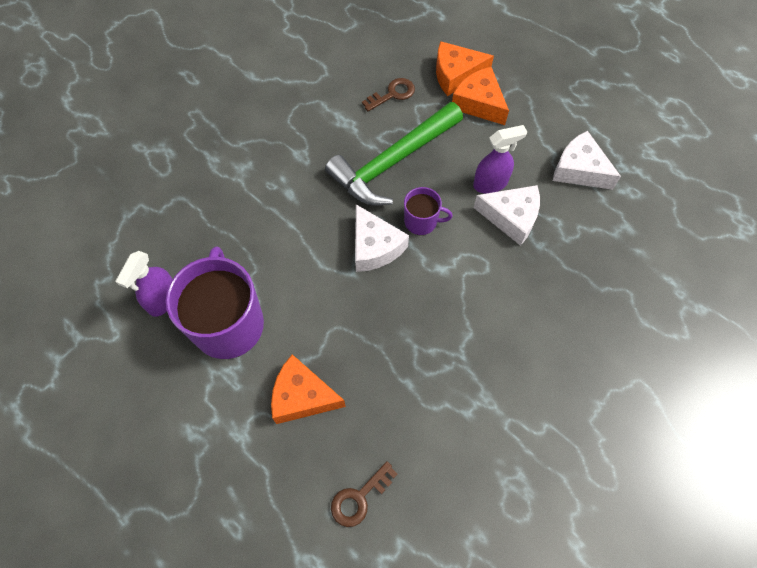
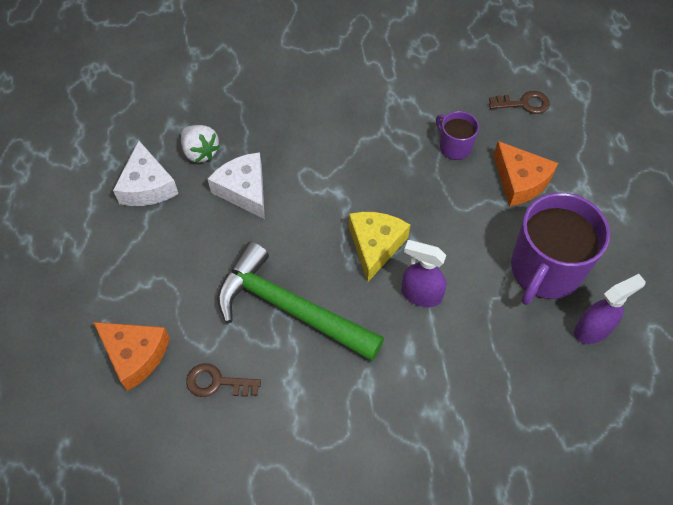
camera: 140 degrees left, 5 degrees down
green hammer [325,102,463,206] -> green hammer turned 150 degrees counterclockwise [217,241,384,361]
white cheese [355,204,409,272] -> yellow cheese [349,212,410,282]
purple mug [404,187,453,235] -> purple mug moved to [436,111,479,160]
orange cheese [452,67,509,125] -> none
purple spray bottle [473,125,527,194] -> purple spray bottle moved to [401,240,446,307]
none -> white strawberry [181,125,220,163]

